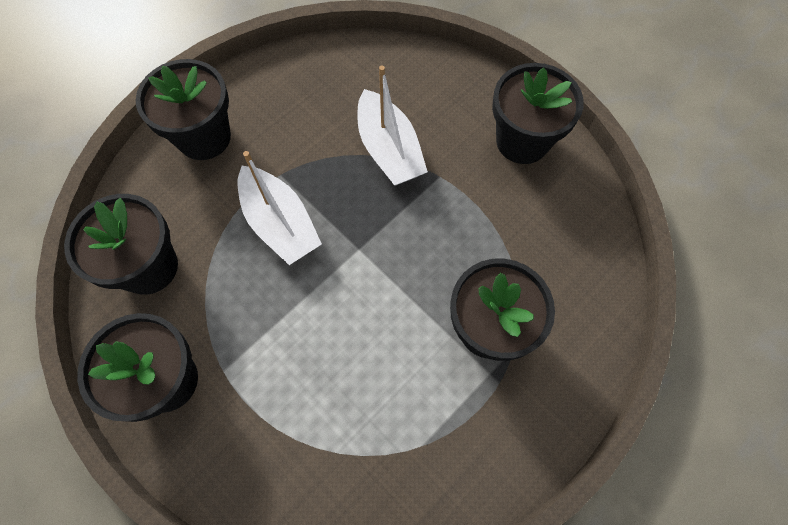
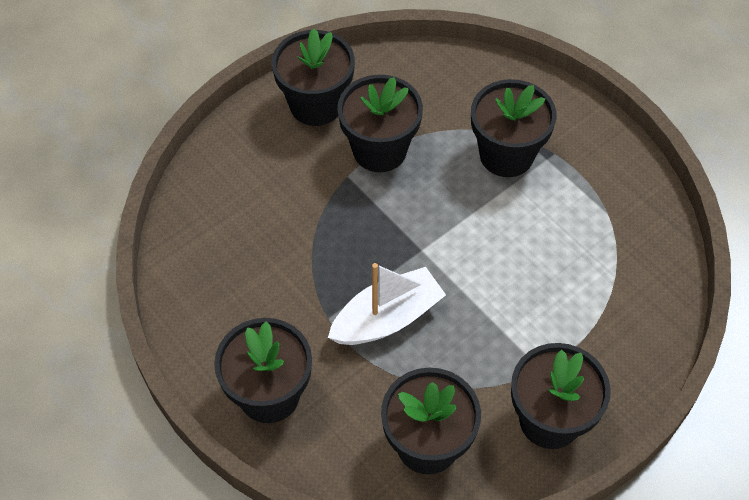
camera: 85 degrees left, 10 degrees down
white boat [357,66,428,185] -> none
none -> black flower pot [337,75,423,172]

